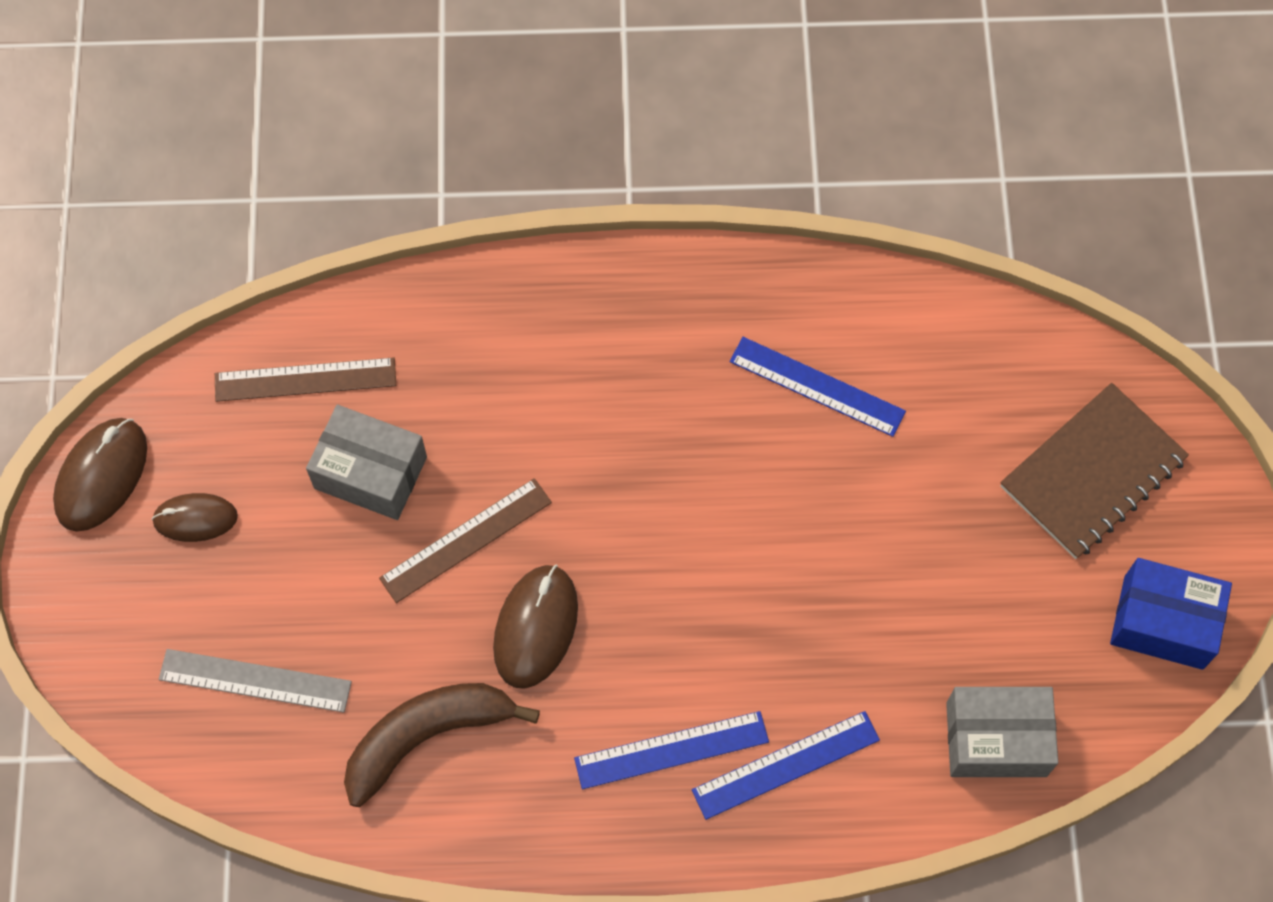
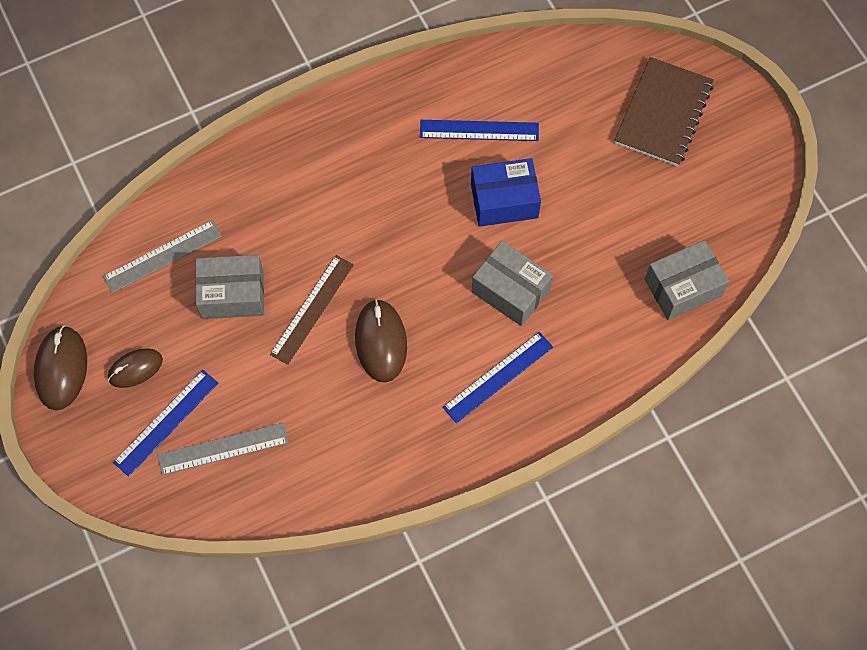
camera: 25 degrees left, 0 degrees up
brown ruler [215,357,396,402] -> grey ruler [103,220,222,293]
brown banana [344,683,540,807] -> none
blue ruler [692,711,880,820] -> blue ruler moved to [113,370,218,477]
blue box [1110,558,1232,670] -> blue box moved to [471,158,541,227]
none -> grey box [472,241,553,326]

